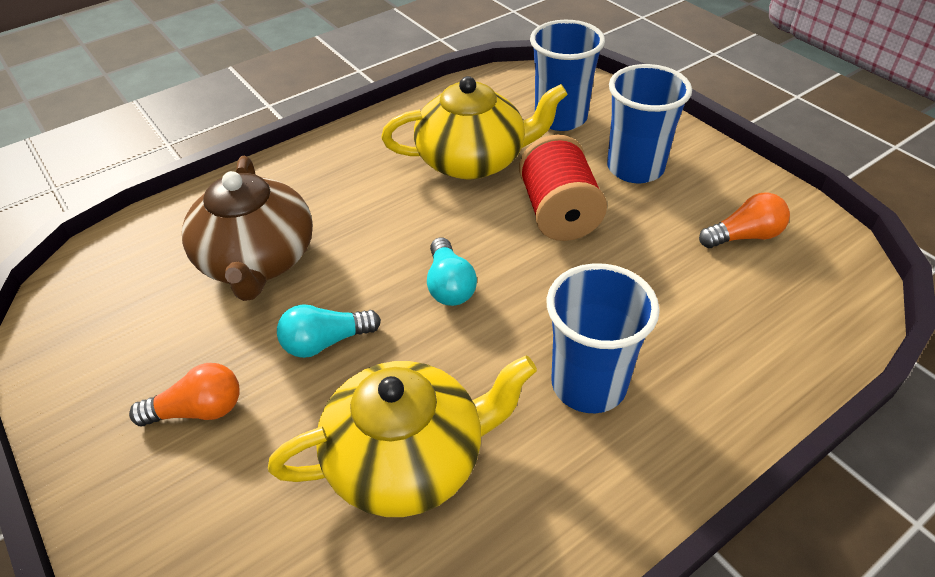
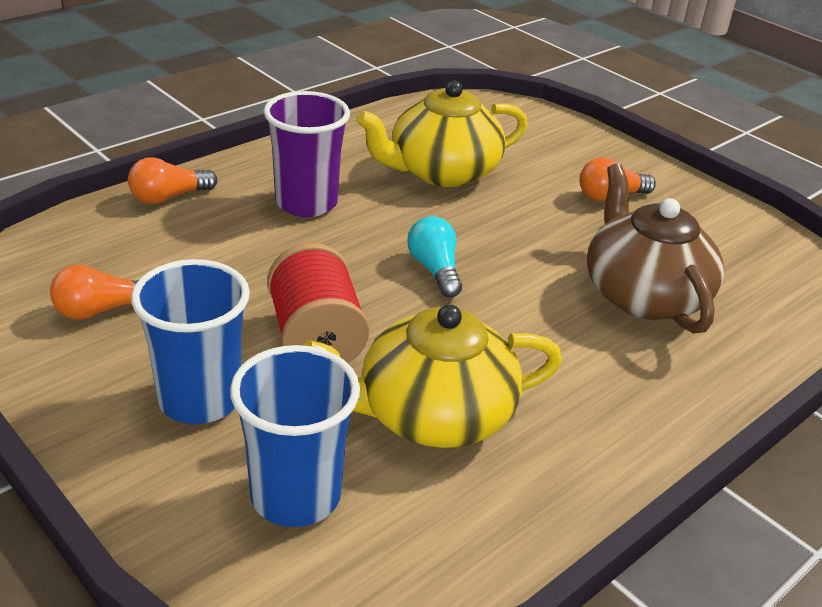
camera: 170 degrees right, 10 degrees down
turquoise light bulb [277,304,381,358] -> none
blue cup [547,263,660,413] -> purple cup [263,91,350,217]
none -> orange light bulb [128,157,217,204]

